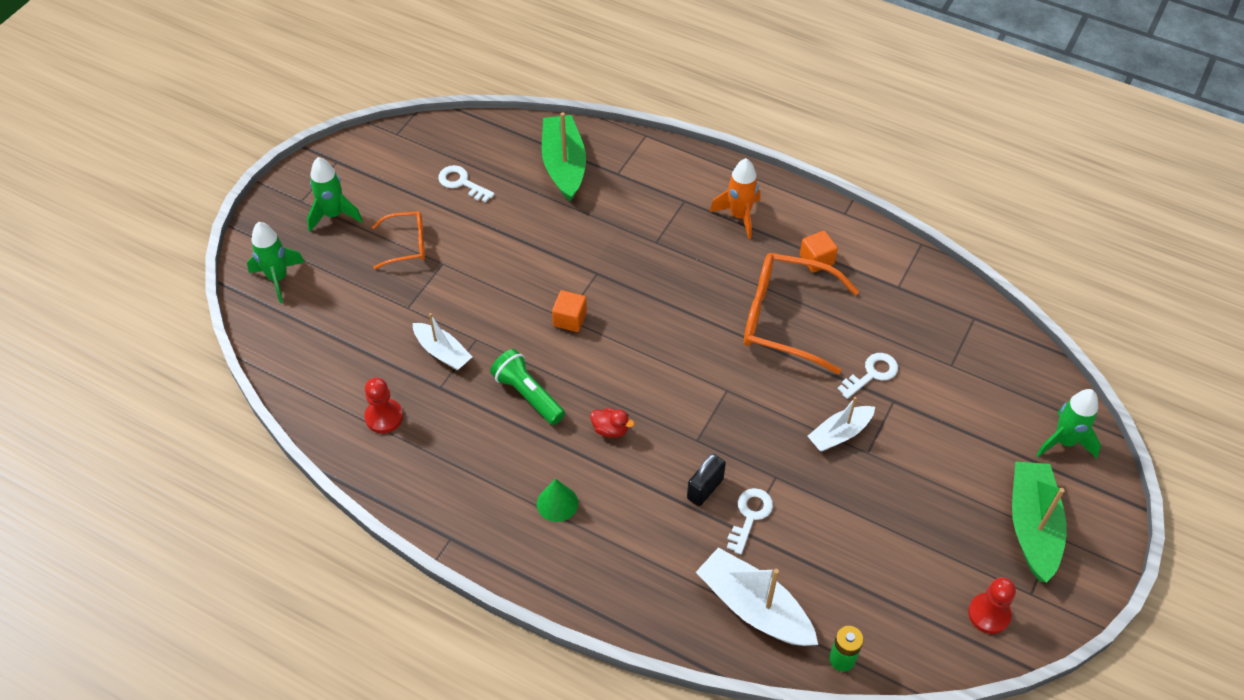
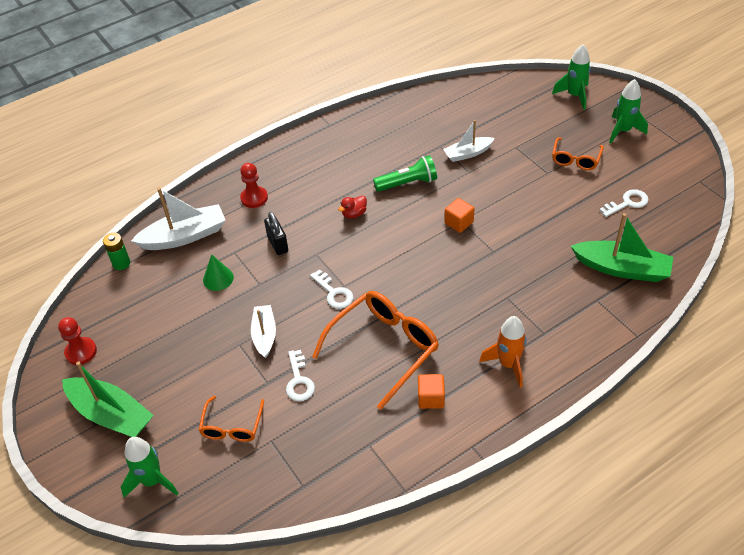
camera: 120 degrees right, 5 degrees down
red pawn [364,377,403,434] -> red pawn moved to [240,163,268,208]
green cone [537,479,578,522] -> green cone moved to [203,254,234,291]
white key [727,488,773,555] -> white key moved to [310,269,354,309]
none -> orange glasses [199,396,264,442]

